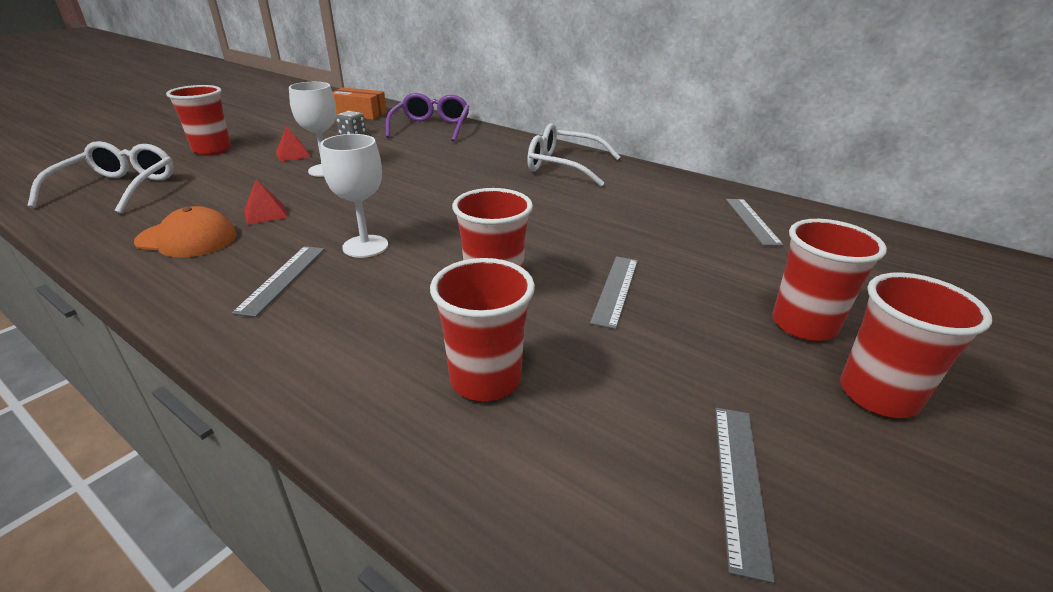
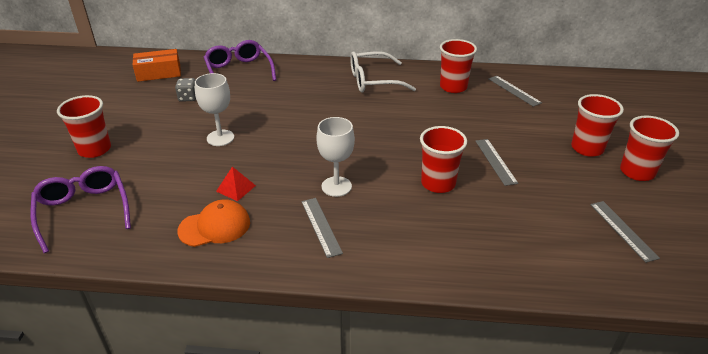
camera: 30 degrees left, 5 degrees up
white glasses [27,141,174,214] -> purple glasses [30,166,131,253]
red pyramid [276,126,311,162] -> none
red cup [430,258,535,401] -> red cup moved to [440,39,477,93]

